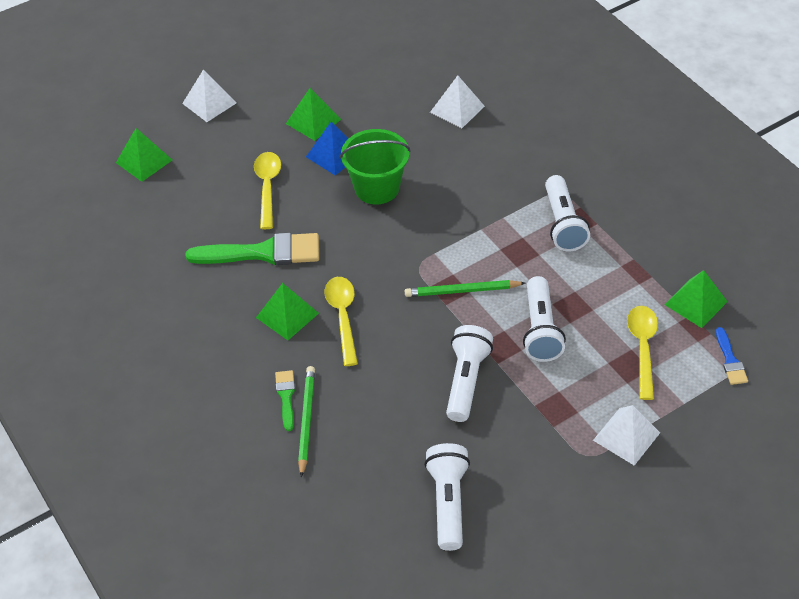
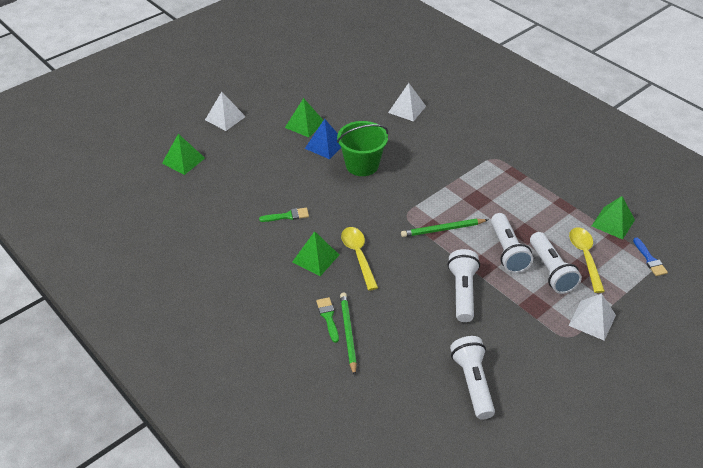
camera: 10 degrees left, 5 degrees down
green brush [186,233,319,265] -> green brush [259,208,309,222], size x0.49
yellow spoon [254,152,281,229] -> none
white flashlight [545,175,590,252] -> white flashlight moved to [530,232,582,294]

